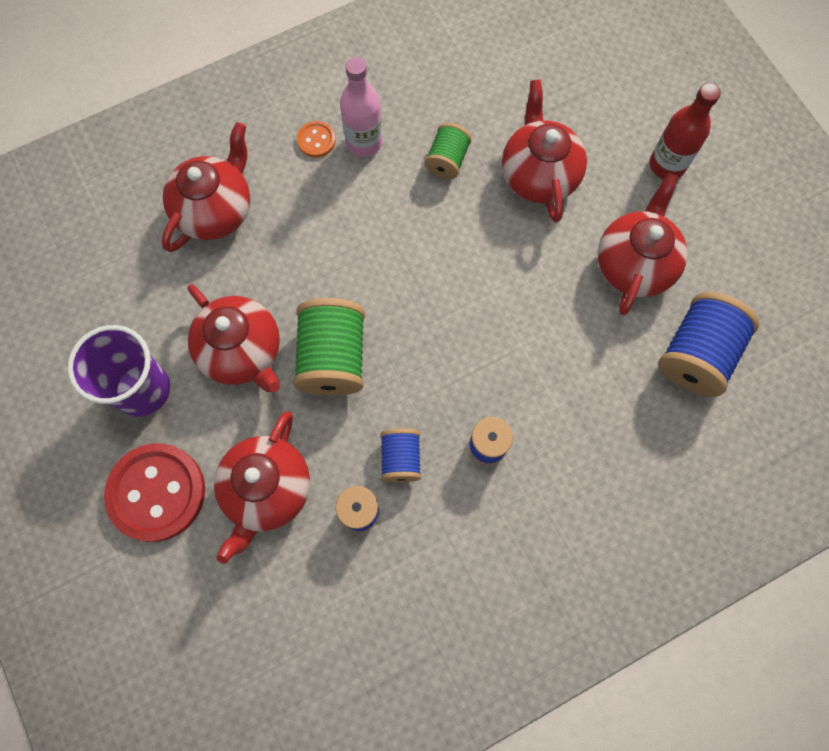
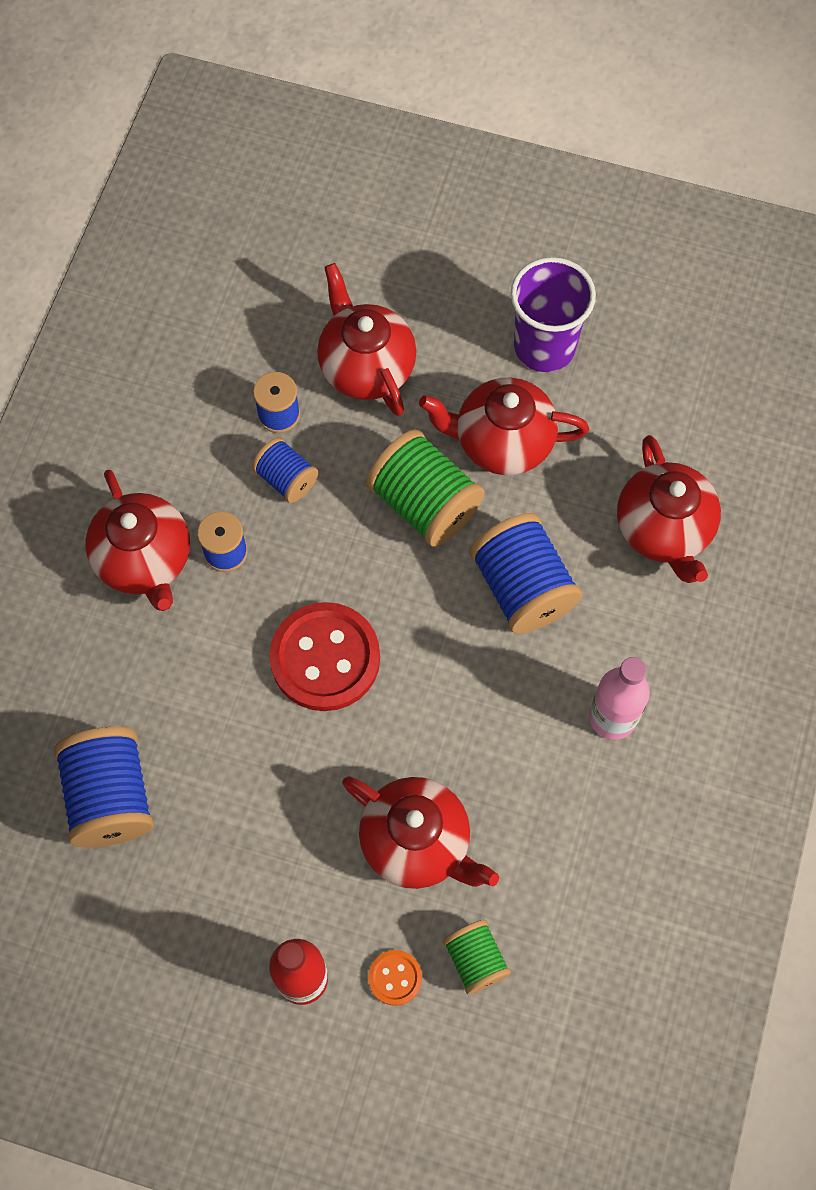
camera: 135 degrees right, 5 degrees down
red button [104,443,205,542] -> red button moved to [269,602,380,711]
orange button [297,121,336,158] -> orange button moved to [368,950,422,1006]
green spool [425,123,472,179] -> green spool moved to [443,920,511,994]
red teapot [598,173,688,315] -> red teapot moved to [85,470,190,611]
none -> blue spool [470,513,582,634]

